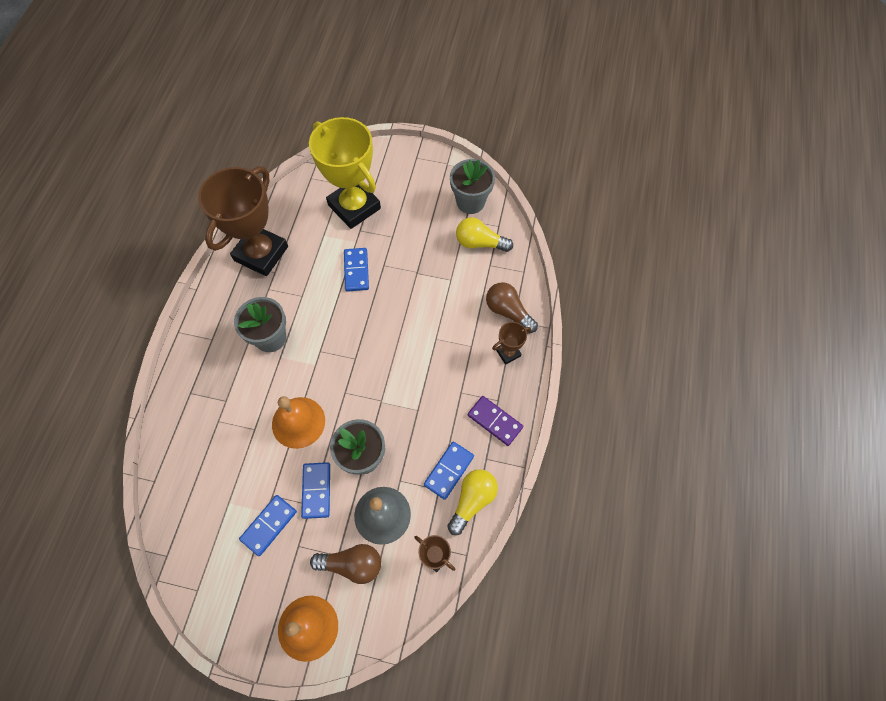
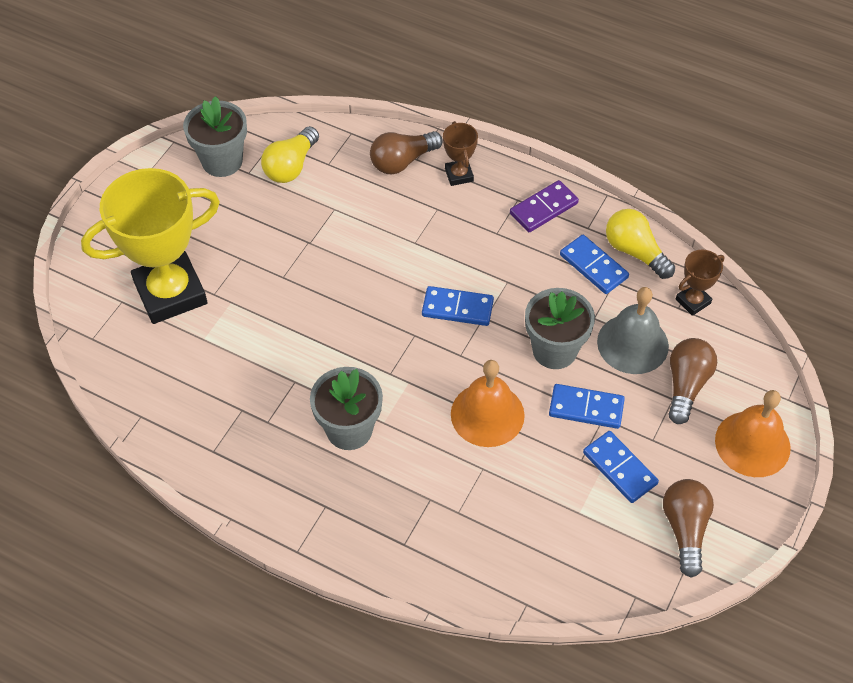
camera: 75 degrees left, 10 degrees down
brown trophy [198,166,288,276] -> none
blue domino [344,248,369,292] -> blue domino moved to [422,286,494,326]
none -> brown light bulb [663,479,714,578]

